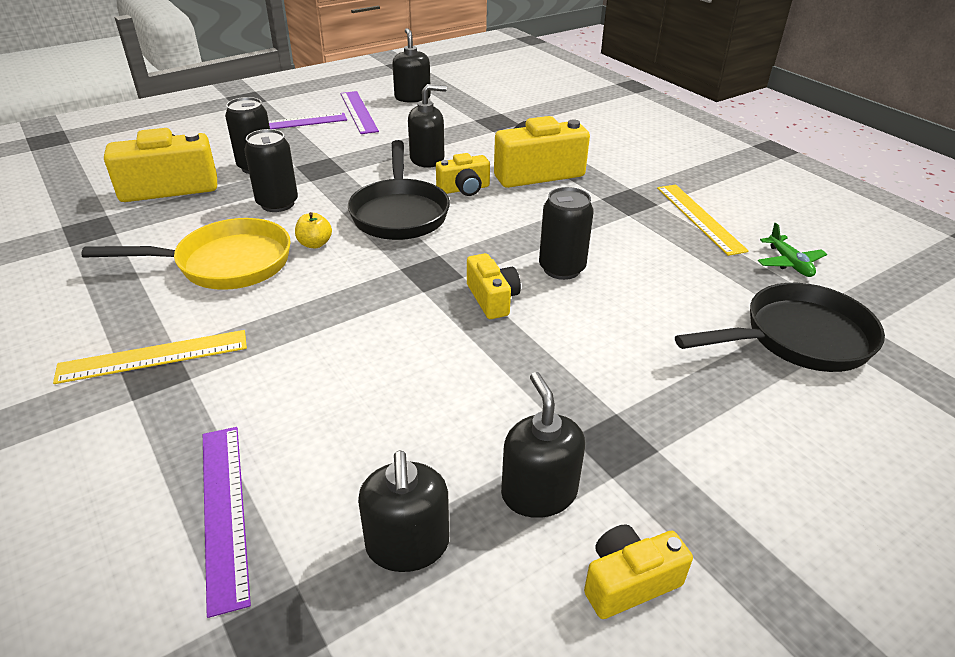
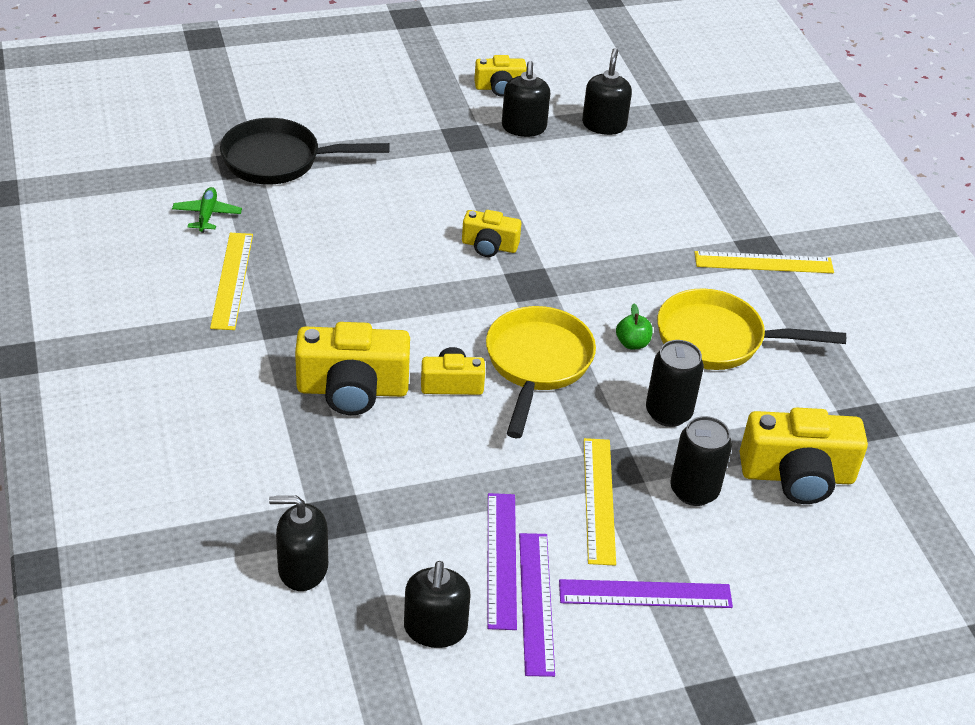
camera: 165 degrees left, 5 degrees up
purple ruler [203,427,251,618] -> purple ruler moved to [487,493,517,630]
yellow apple [295,212,332,248] -> green apple [616,304,653,349]
black pan [348,140,450,240] -> yellow pan [486,306,596,438]
black soap dispenser [408,84,447,168] -> black soap dispenser moved to [269,496,328,591]
yellow camera [467,253,521,319] -> yellow camera turned 75 degrees counterclockwise [462,210,522,257]
black can [539,187,594,280] -> none
none -> yellow ruler [584,438,616,566]

